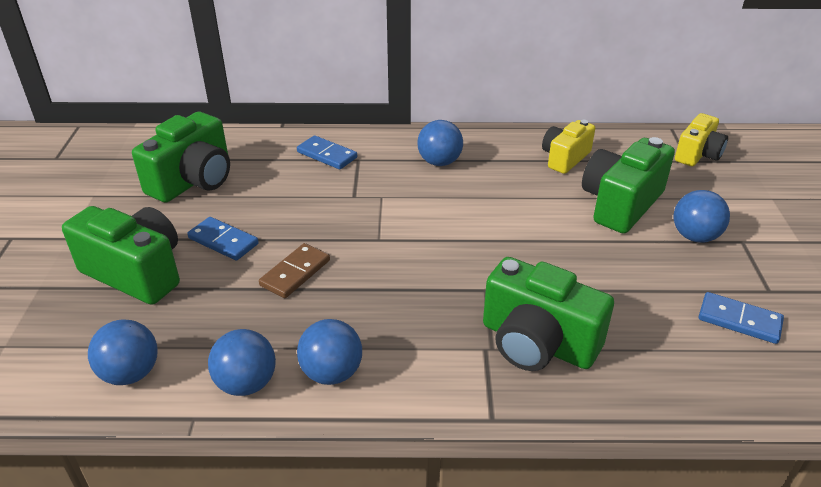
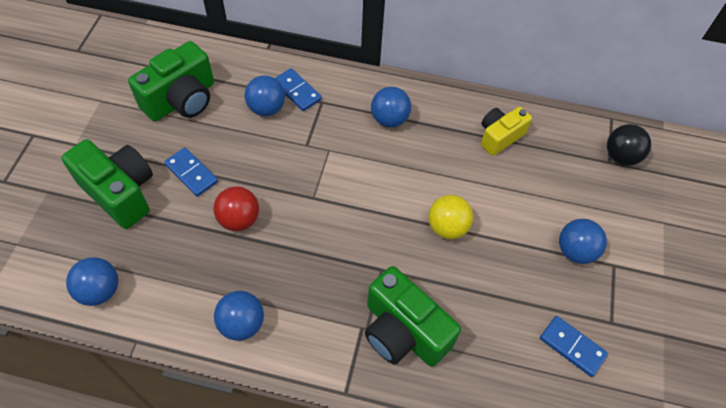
camera: 10 degrees right, 20 degrees up
blue ball [208,329,276,396] -> blue ball moved to [244,75,285,116]
brown domino [259,243,330,298] -> red ball [213,186,259,231]
green camera [582,137,675,234] -> none
yellow camera [675,113,728,166] -> black ball [607,124,651,166]
none -> yellow ball [428,195,473,239]

